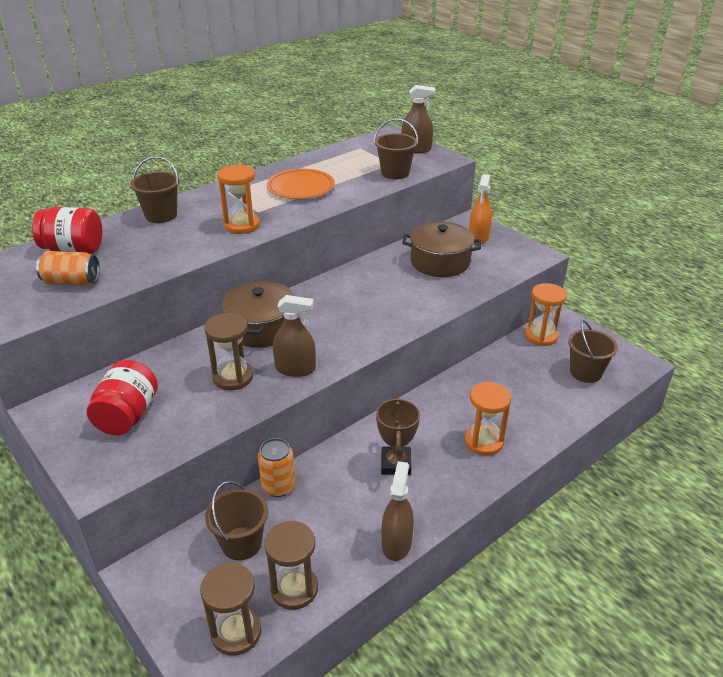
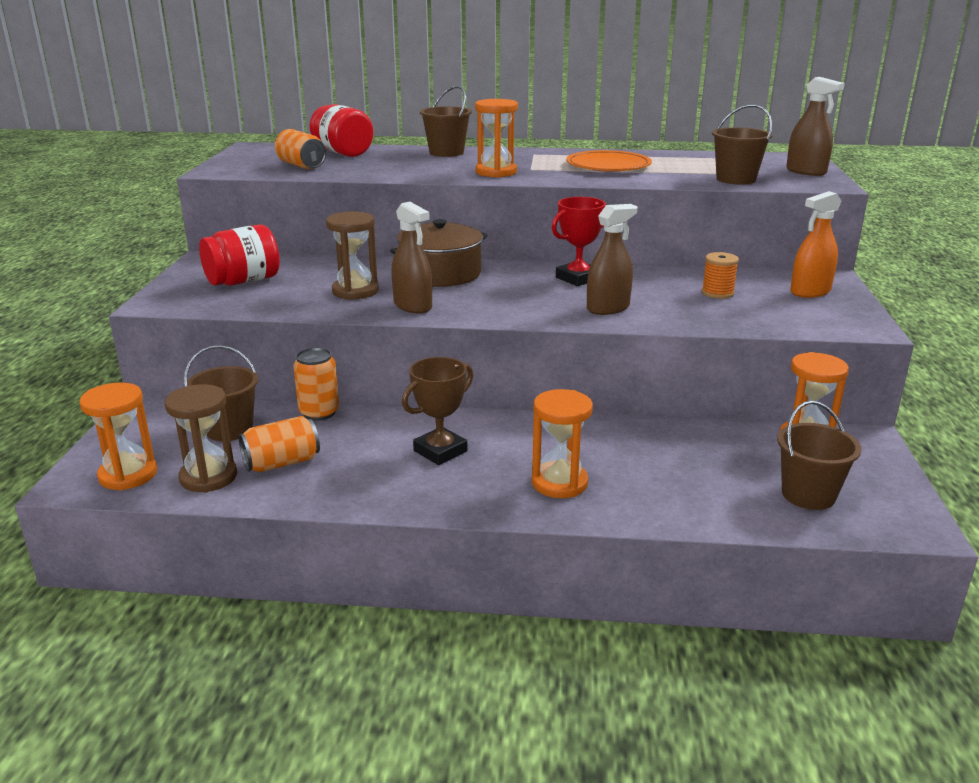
camera: 45 degrees right, 10 degrees down
brown hourglass [200,562,261,656] -> orange hourglass [79,383,157,490]
brown spray bottle [381,461,414,561] -> brown spray bottle moved to [587,204,638,315]
brown pot [402,221,481,277] -> orange spool [702,252,739,299]
none -> orange can [239,416,320,472]
none -> red trophy [552,197,606,286]

